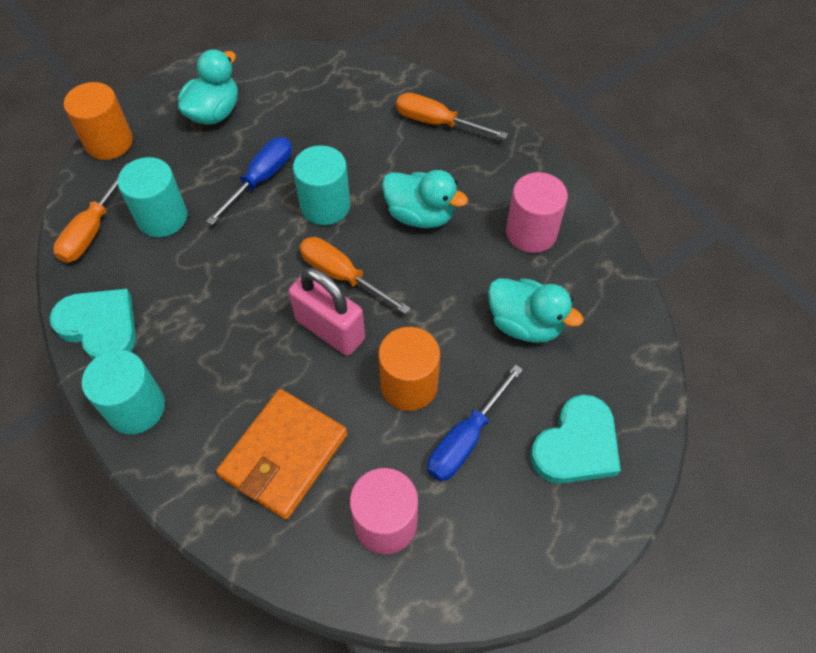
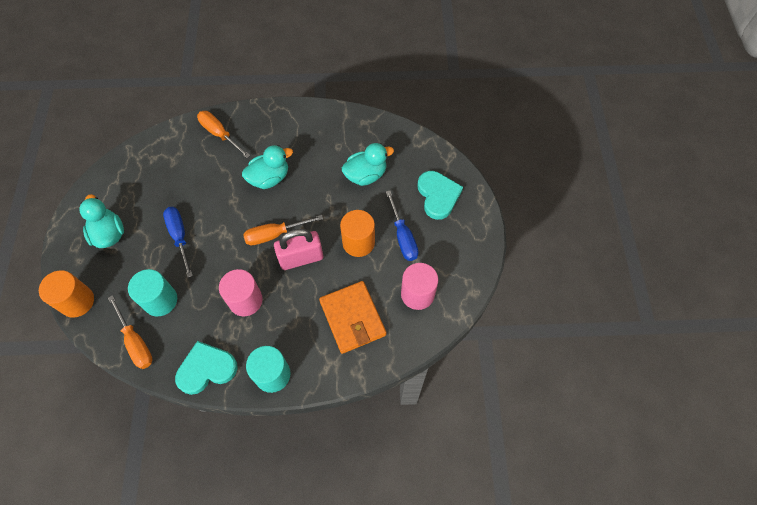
camera: 55 degrees left, 5 degrees up
turquoise cylinder [293,145,350,225] -> none
orange screwdriver [396,93,508,139] -> orange screwdriver turned 75 degrees clockwise [197,111,250,158]
pink cylinder [506,172,568,253] -> pink cylinder moved to [219,269,263,316]

